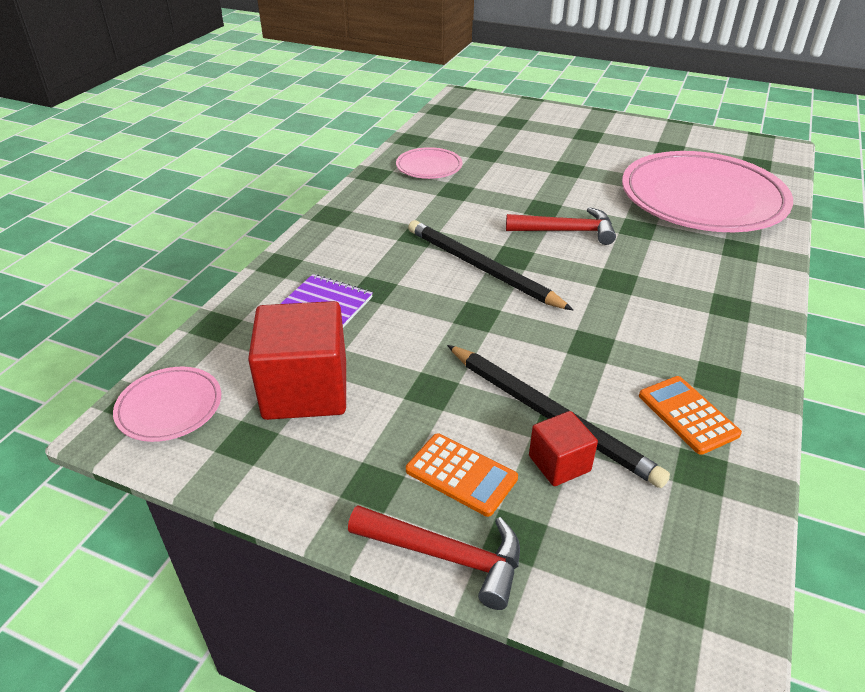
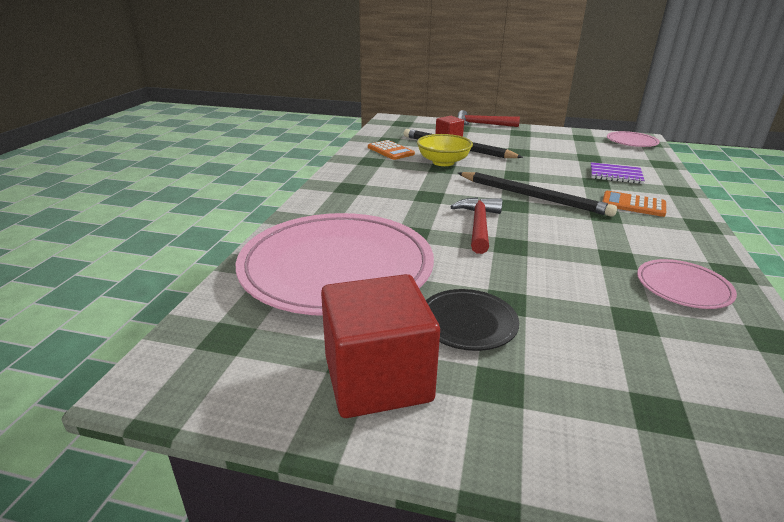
camera: 170 degrees right, 10 degrees down
red cube [248,301,346,420] -> red cube moved to [321,274,440,418]
orange calculator [406,433,518,517] -> orange calculator moved to [602,191,666,217]
red hammer [506,207,616,245] -> red hammer turned 105 degrees clockwise [450,197,502,254]
none -> yellow bowl [417,134,473,166]
none -> black plate [426,289,519,351]

